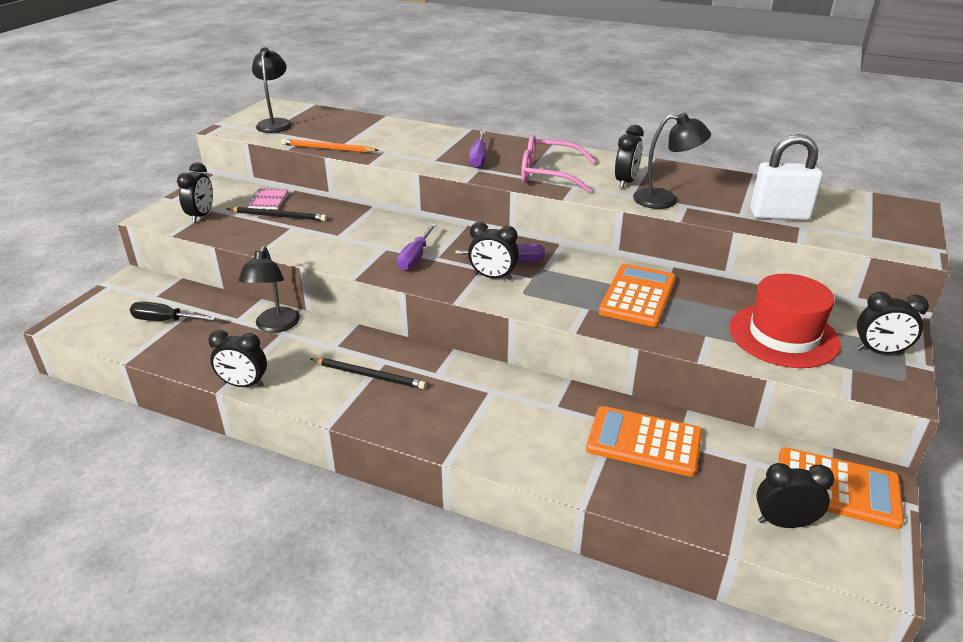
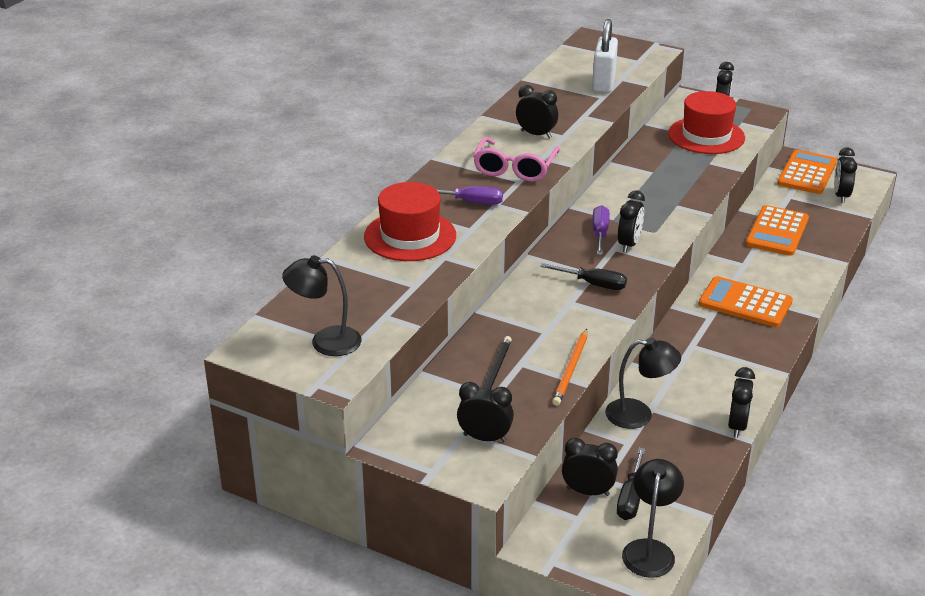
camera: 85 degrees left, 0 degrees up
pink notebook [247,189,288,209] -> none
orange pencil [281,139,379,153] -> orange pencil moved to [552,329,587,406]
black pencil [310,358,426,389] -> none
purple screwdriver [397,224,436,271] -> black screwdriver [540,263,627,290]
orange calculator [599,264,676,327] -> orange calculator moved to [699,276,793,327]
black lamp [633,113,711,209] -> black lamp moved to [622,459,684,578]
none -> red hat [364,182,456,261]
none -> black clock [562,438,618,496]

